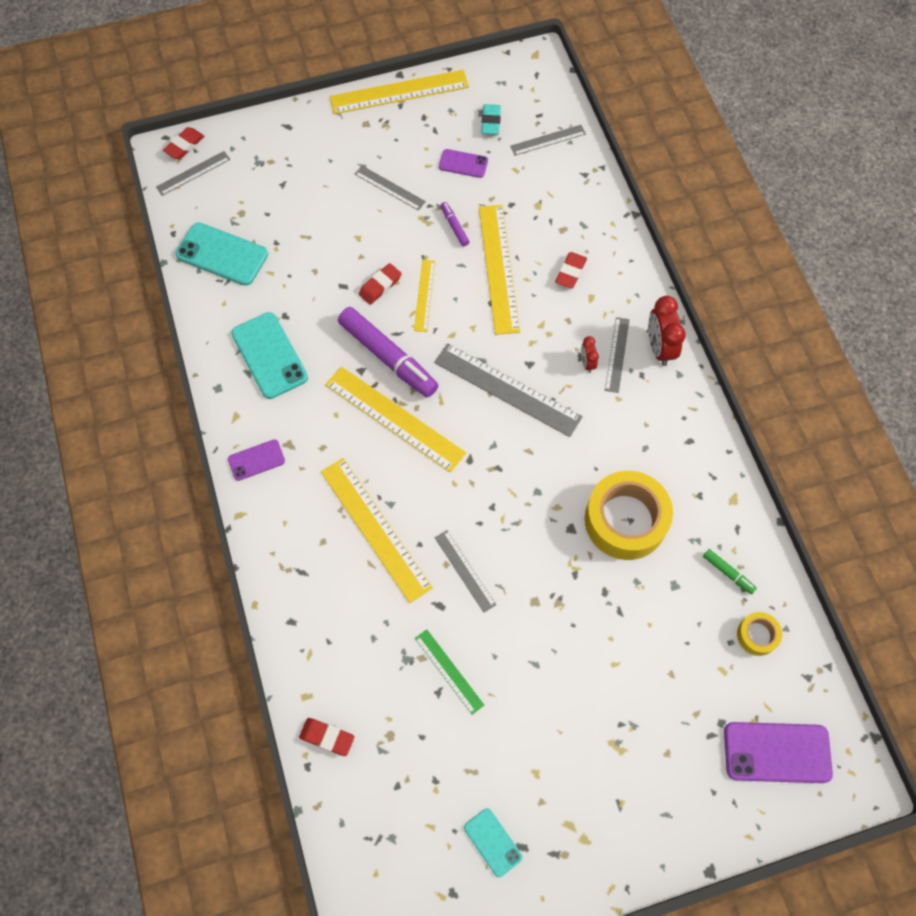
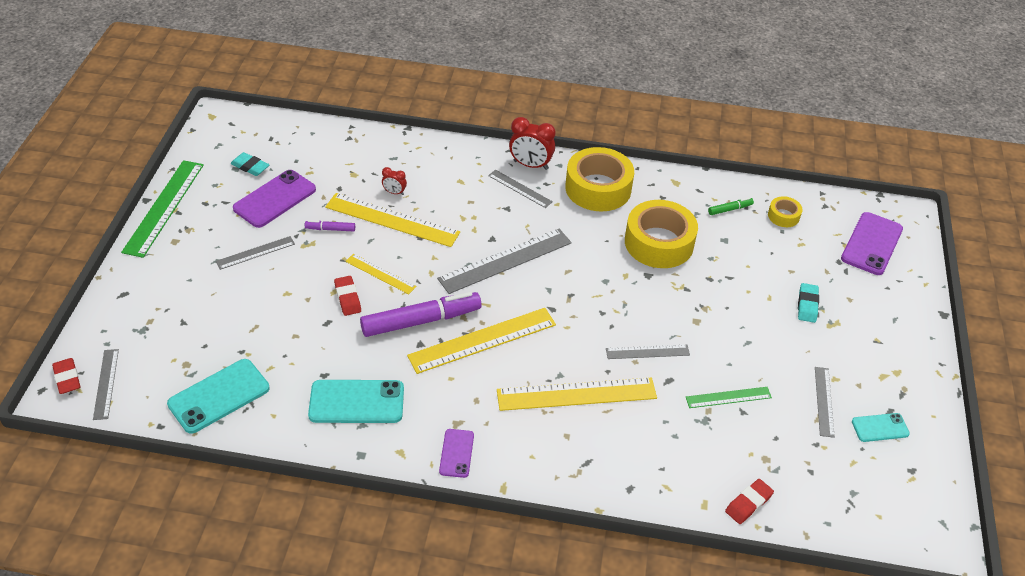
camera: 65 degrees left, 20 degrees down
yellow ruler [329,70,469,114] -> green ruler [121,160,204,258]
purple phone [439,149,488,178] -> purple phone [233,170,316,228], size x1.76
grey ruler [510,125,586,156] -> grey ruler moved to [815,367,835,438]
red eraser [555,252,587,289] -> none
red clock [581,336,599,373] -> red clock moved to [382,167,407,195]
none -> yellow tape [565,147,634,211]
none -> turquoise eraser [798,283,819,323]

